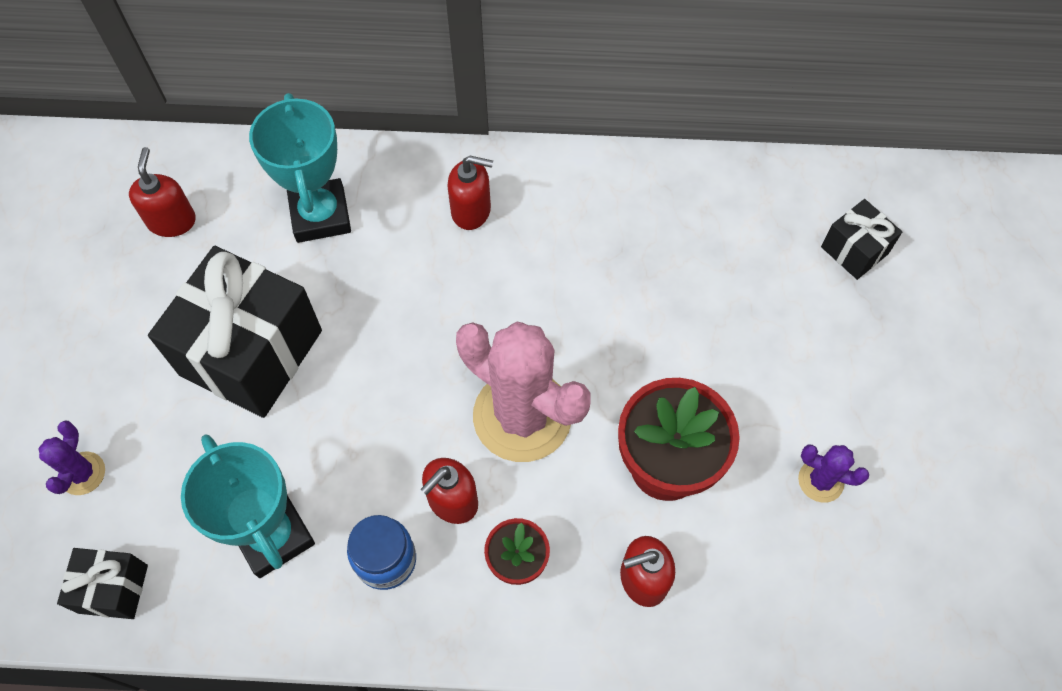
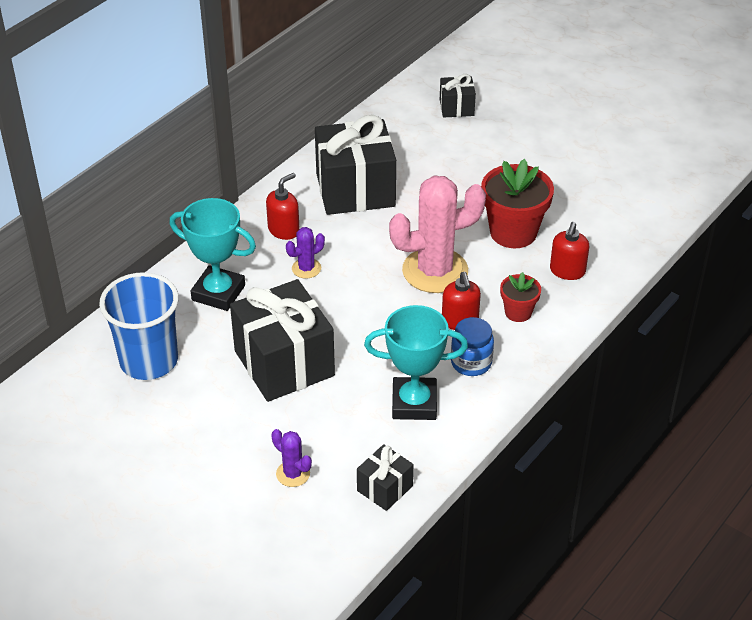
camera: 55 degrees left, 20 degrees down
red soap dispenser [129,147,196,237] -> blue cup [99,272,179,380]
purple cactus [798,445,869,503] -> purple cactus moved to [286,227,325,279]
none -> black gift [315,115,396,215]

